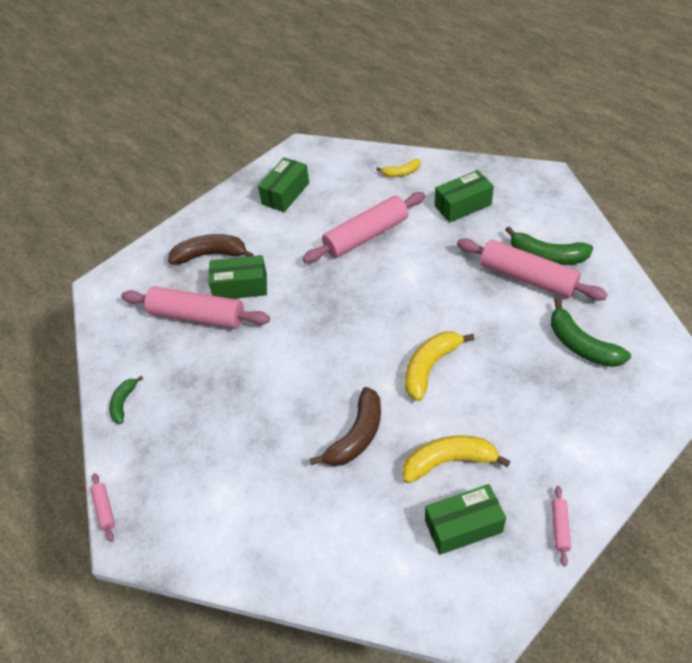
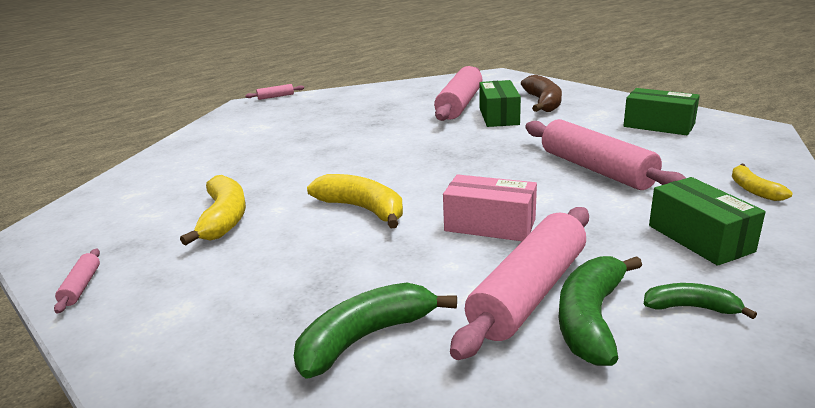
camera: 90 degrees right, 25 degrees down
green banana [109,376,143,424] -> green banana moved to [644,283,757,319]
brown banana [309,387,381,466] -> none
green box [425,484,506,555] -> none
pink rolling pin [552,486,571,566] -> pink rolling pin turned 75 degrees clockwise [54,249,100,313]
none -> pink box [443,174,537,241]

